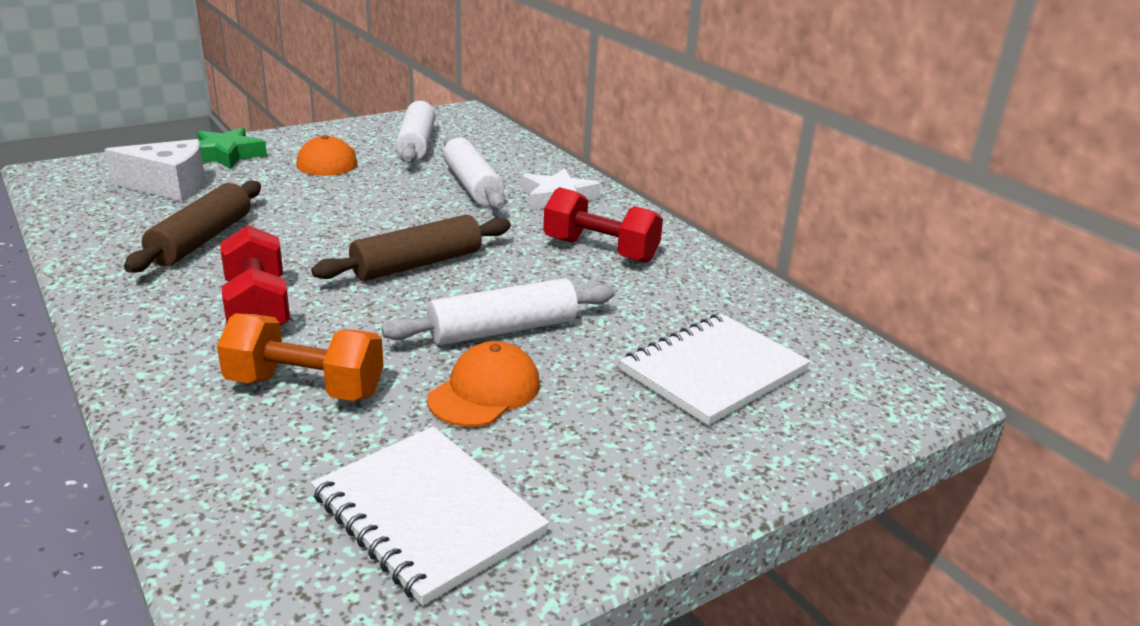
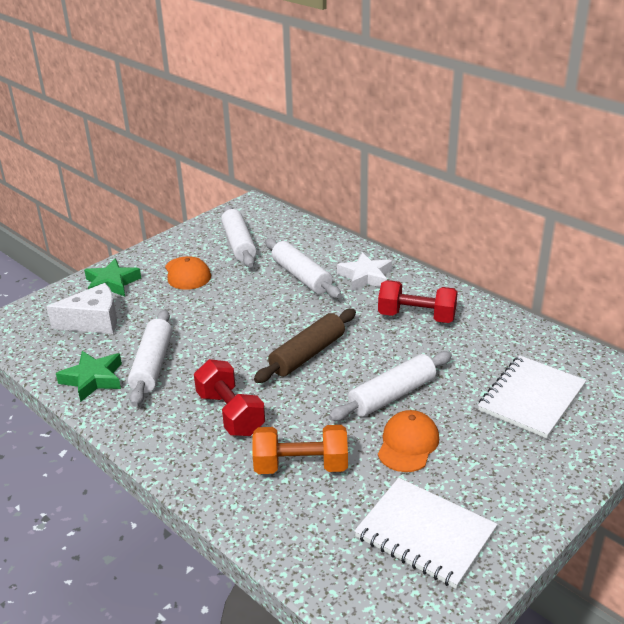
camera: 10 degrees left, 5 degrees up
brown rolling pin [124,181,261,272] -> white rolling pin [128,310,172,406]
none -> green star [56,351,122,402]

